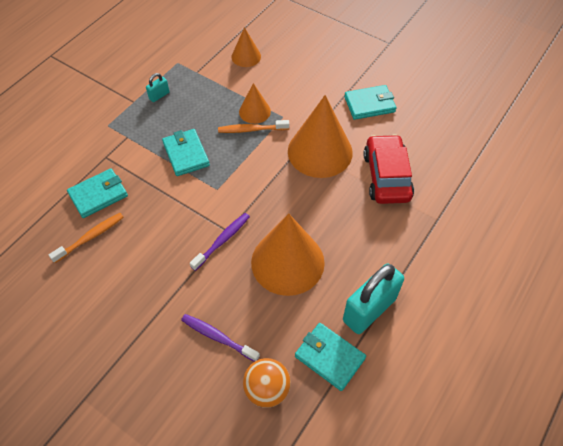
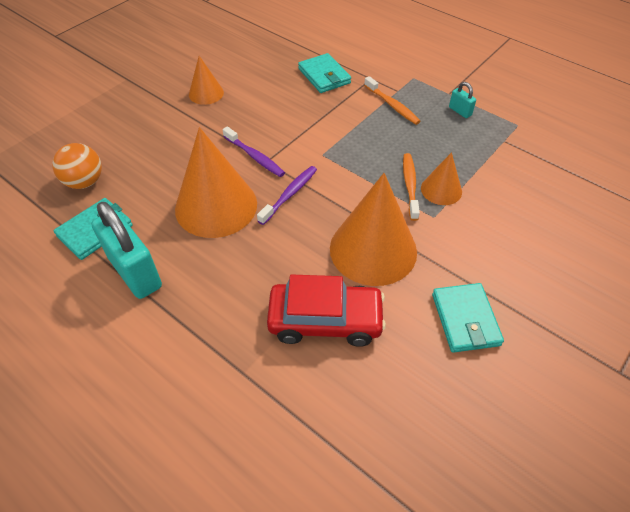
camera: 95 degrees right, 5 degrees down
orange toothbrush [49,213,124,263] -> orange toothbrush moved to [364,76,421,125]
turquoise wallet [162,129,210,176] -> none
purple toothbrush [181,314,260,362] -> purple toothbrush moved to [257,166,317,225]
orange cone [232,27,261,67] -> orange cone moved to [189,56,224,105]

